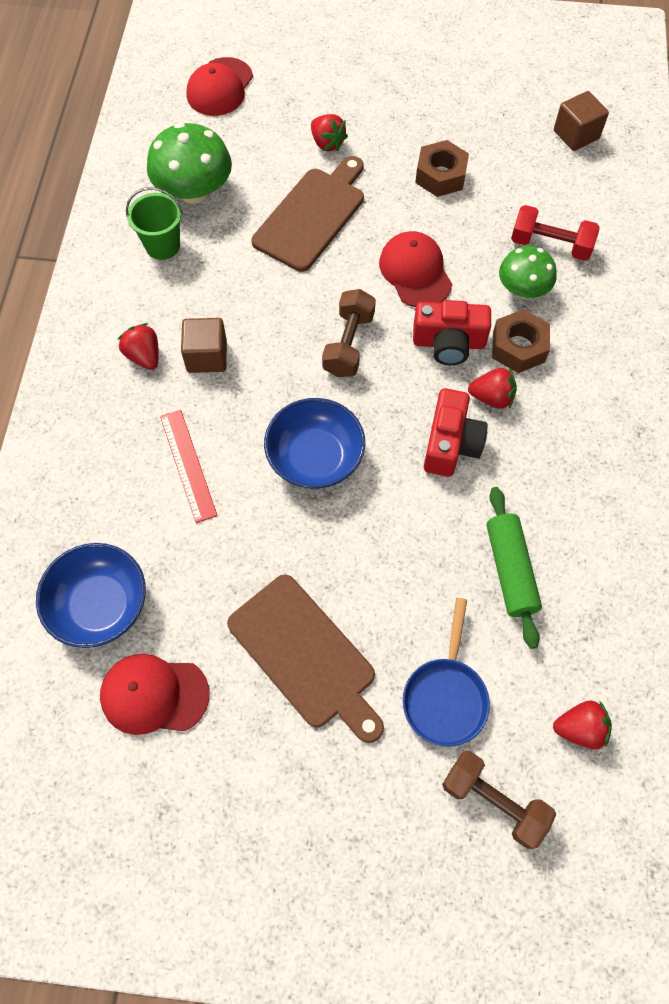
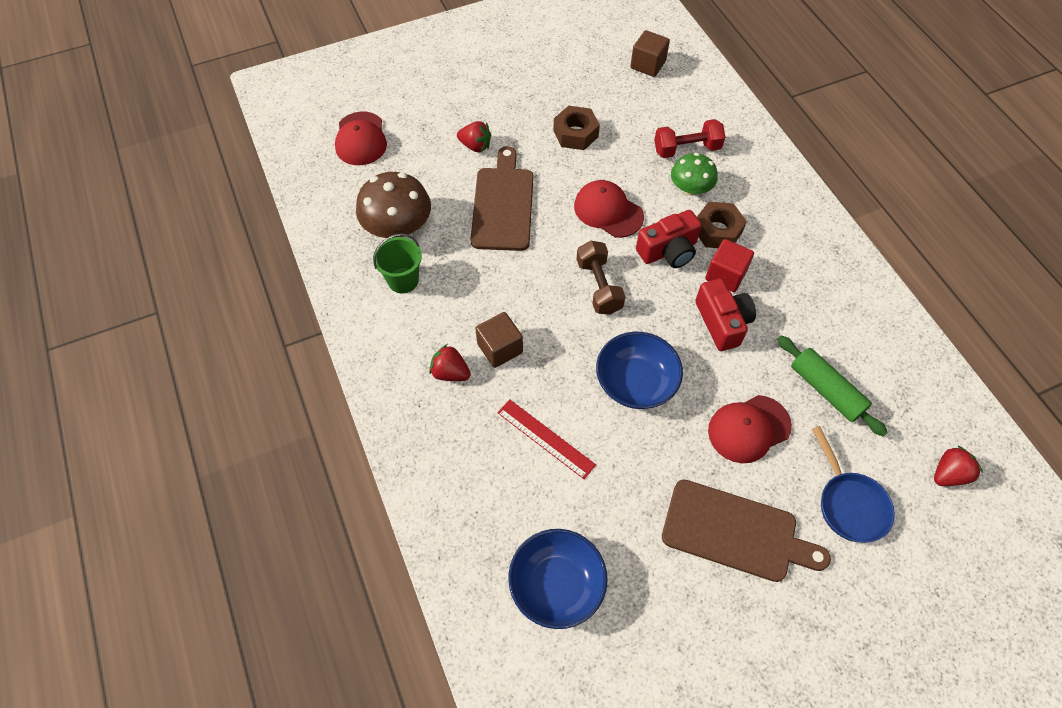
camera: 30 degrees left, 5 degrees down
red cap [100,654,210,735] -> red cap moved to [708,395,792,463]
green mushroom [147,123,232,204] -> brown mushroom [356,172,431,238]
brown dumbbell [442,751,556,849] -> none
red strawberry [468,367,517,409] -> red cube [705,239,754,292]

